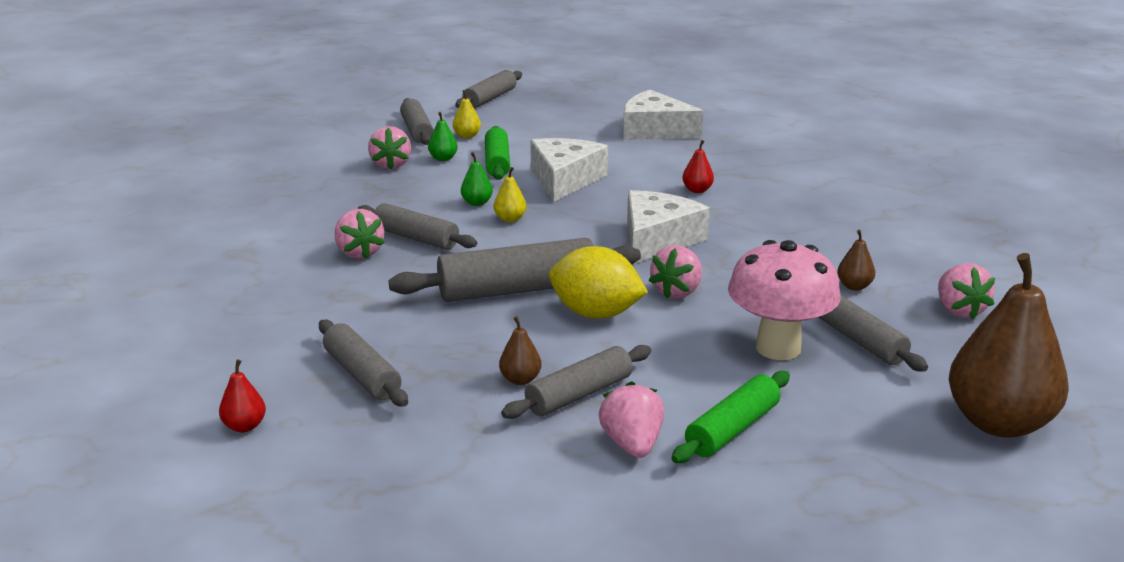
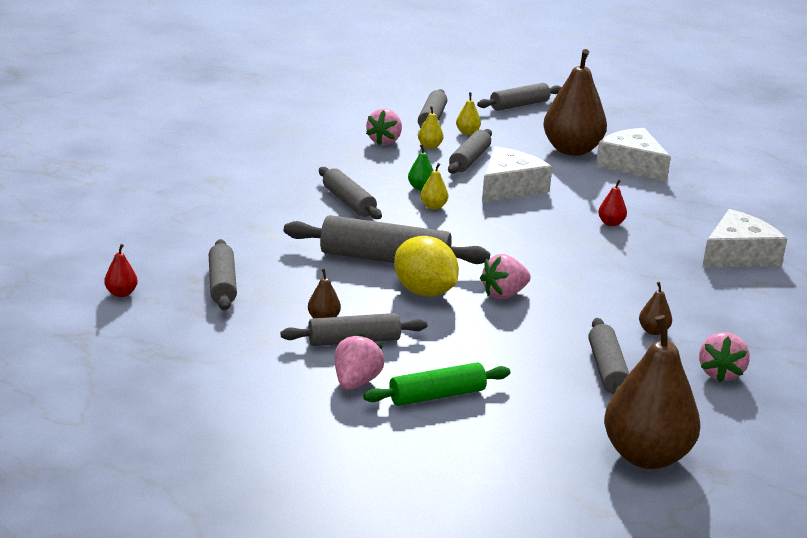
camera: 25 degrees right, 0 degrees up
pink strawberry [335,209,385,259] -> none
green pear [428,112,458,161] -> yellow pear [418,106,444,149]
green rolling pin [485,126,510,180] -> grey rolling pin [448,129,492,174]
white cheese [627,190,710,264] -> white cheese moved to [702,209,787,268]
pink mushroom [728,240,841,360] -> none
none -> brown pear [543,49,607,156]

